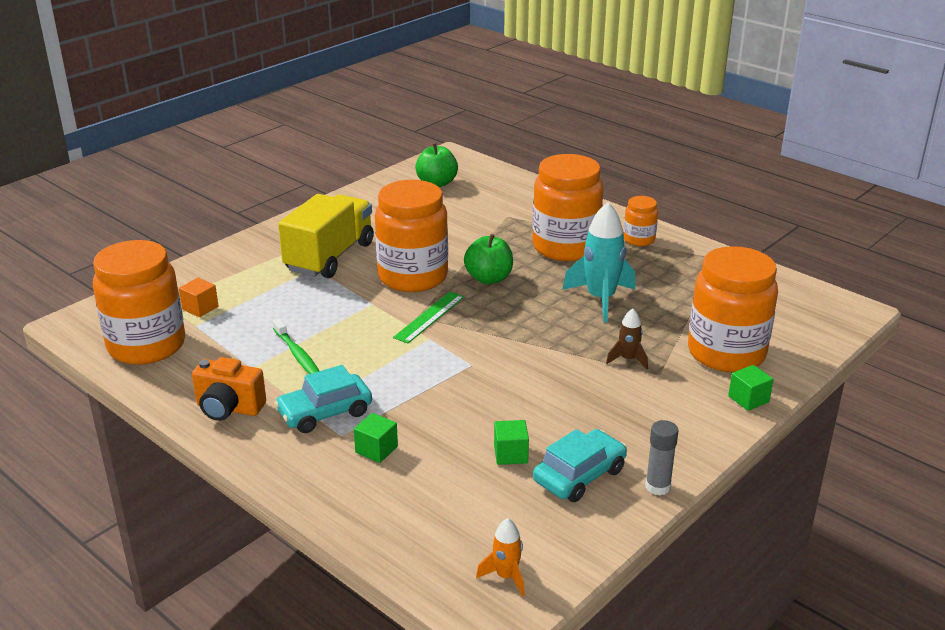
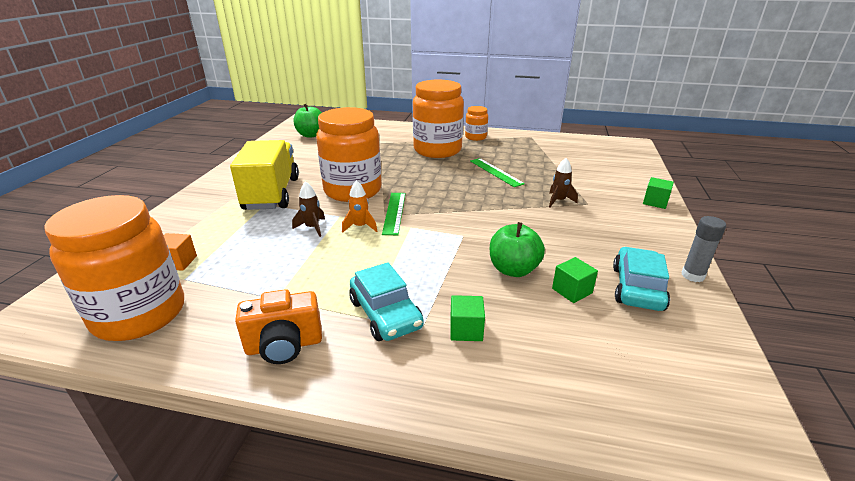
camera: 30 degrees left, 0 degrees up
green toothbrush [273,318,319,374] -> none
turquoise car [274,365,372,433] -> turquoise car turned 60 degrees counterclockwise [349,262,424,341]
green apple [464,234,513,284] -> green apple moved to [490,222,545,277]
orange rocket [476,518,525,597] -> orange rocket moved to [342,180,377,233]
turquoise rocket [562,202,636,322] -> green ruler [470,158,525,187]
orange jar [688,246,778,372] -> none
none -> brown rocket [292,181,325,237]

